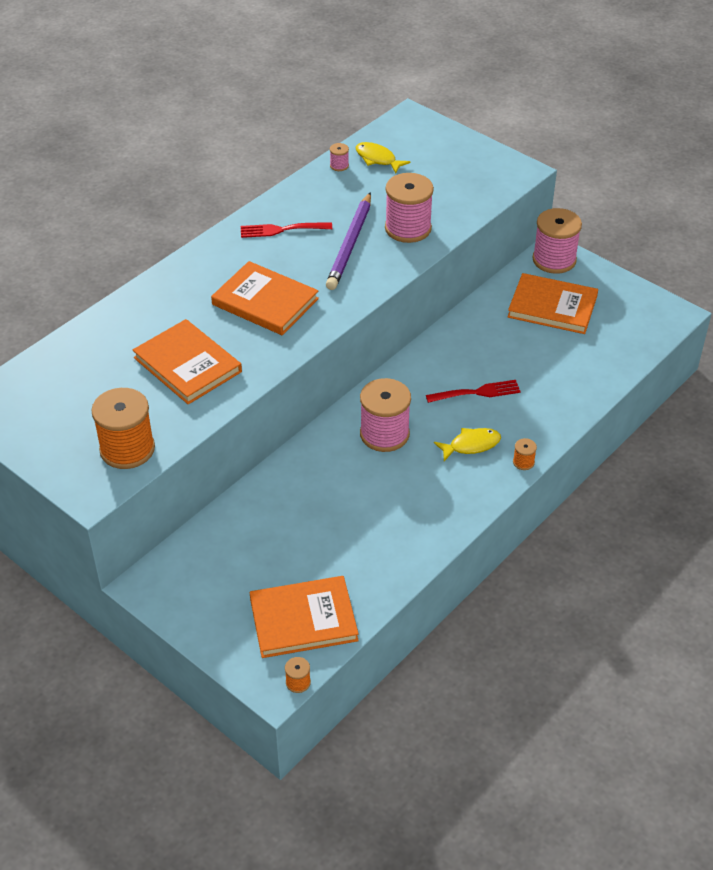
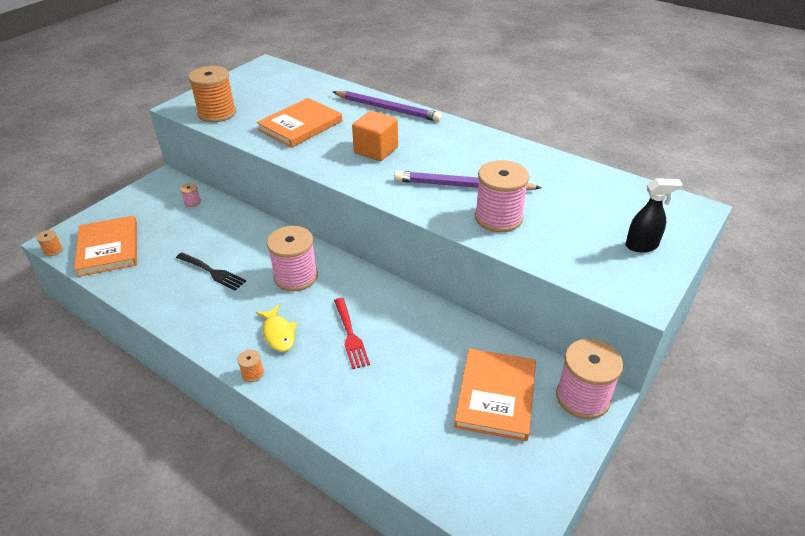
camera: 85 degrees right, 5 degrees down
orange book [211,261,319,335] -> orange cube [352,111,398,161]
red fork [241,222,332,238] -> none
pink spool [330,143,349,171] -> pink spool moved to [180,183,201,207]
yellow fish [356,142,410,173] -> none
none -> black fork [176,252,246,291]
none -> purple pencil [333,91,442,122]
none -> black spray bottle [625,178,682,252]

